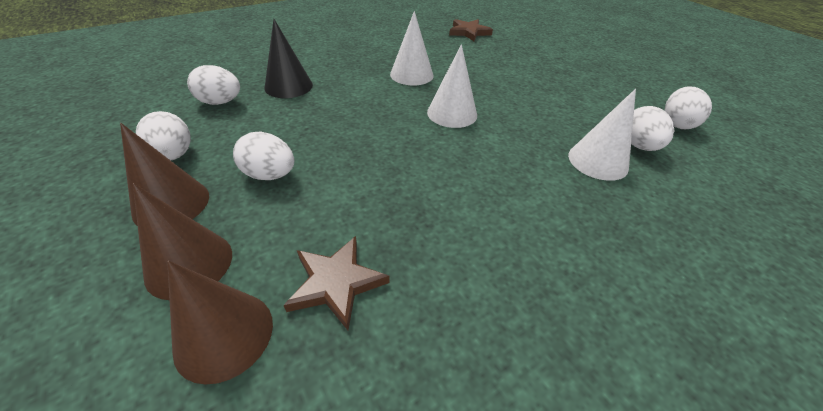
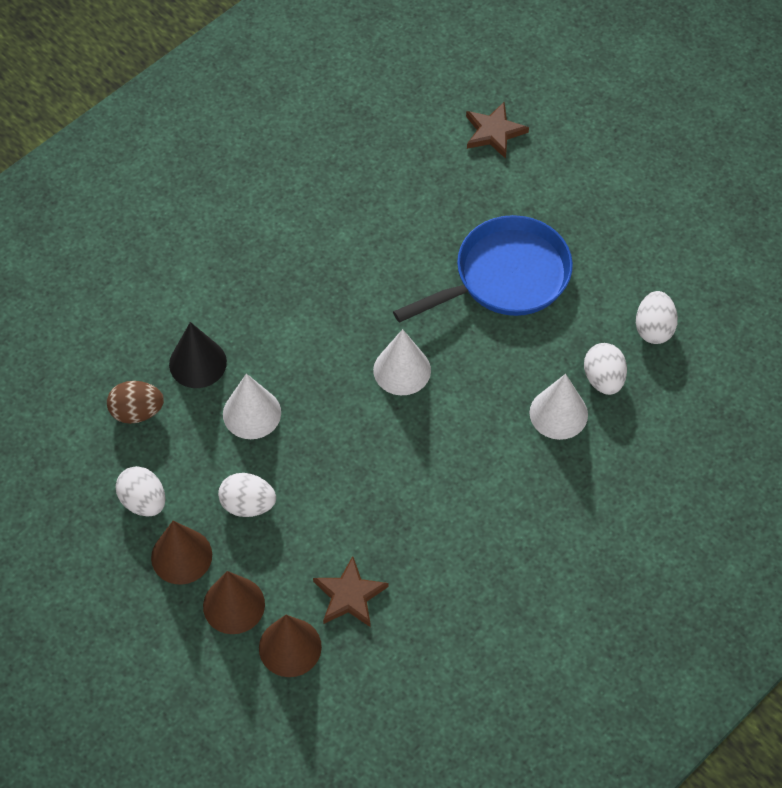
camera: 10 degrees left, 15 degrees up
white egg [187,65,240,105] -> brown egg [107,381,164,424]
white cone [390,11,434,85] -> white cone moved to [223,374,281,439]
brown star [449,19,493,41] -> brown star moved to [466,102,529,159]
none -> blue pan [393,215,573,323]

